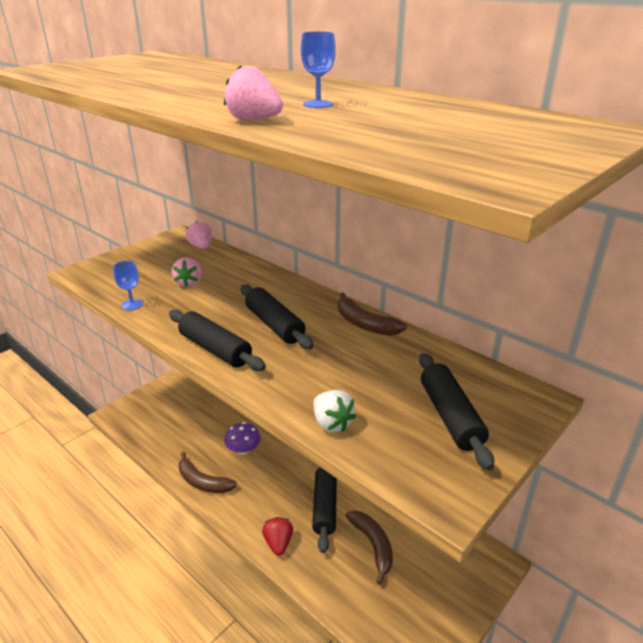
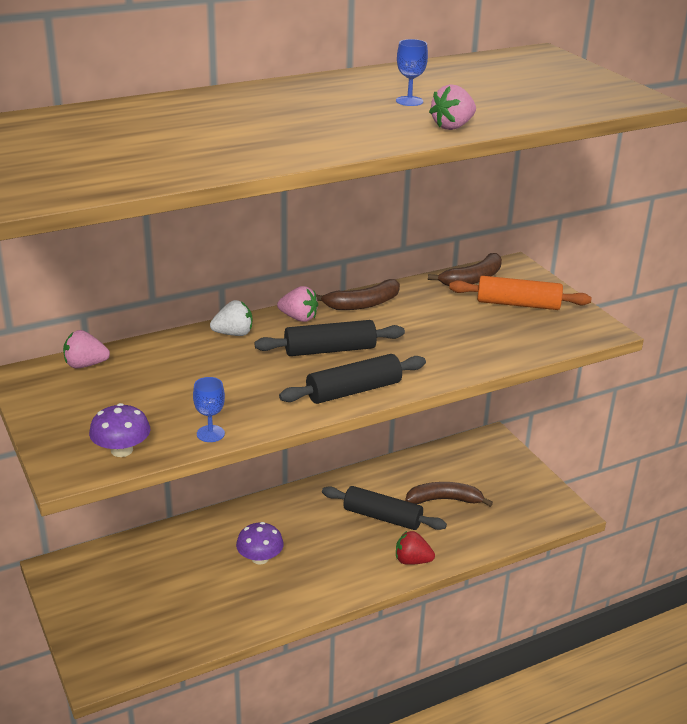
camera: 70 degrees left, 0 degrees up
pink strawberry [172,257,202,287] -> pink strawberry moved to [277,286,318,322]
brown banana [179,452,237,493] -> brown banana moved to [428,253,502,286]
white strawberry [313,390,356,432] -> white strawberry moved to [210,300,252,336]
black rolling pin [419,353,494,470] -> orange rolling pin [449,276,591,310]
none -> purple mushroom [89,403,150,457]

